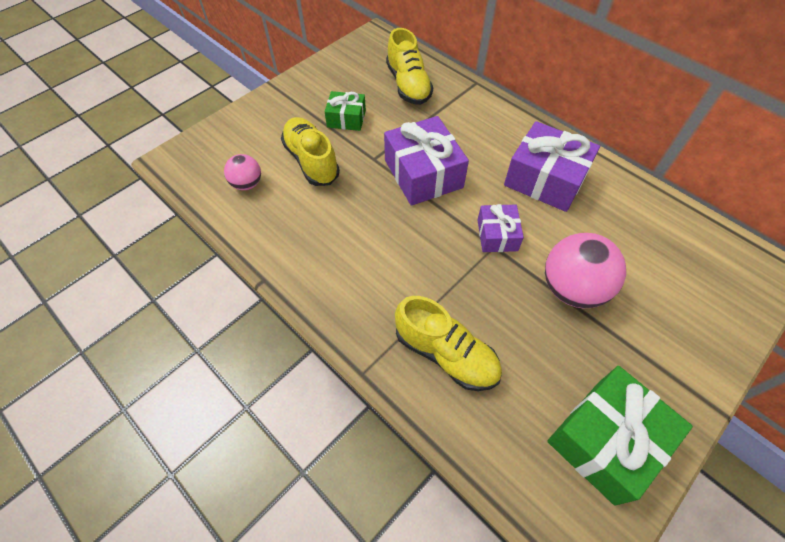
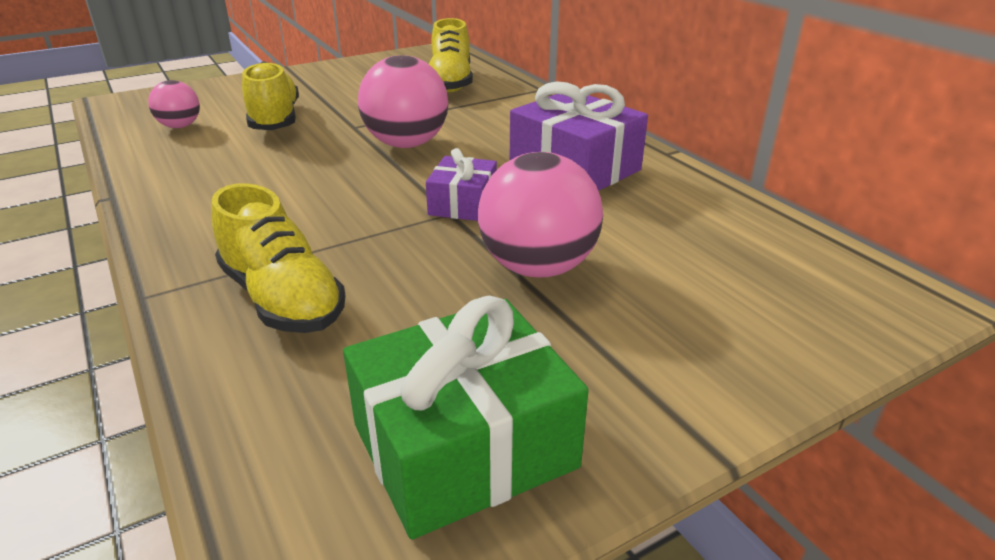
camera: 15 degrees right, 25 degrees down
green gift [325,91,366,131] -> none
purple gift [384,116,469,206] -> pink ball [358,55,448,148]

